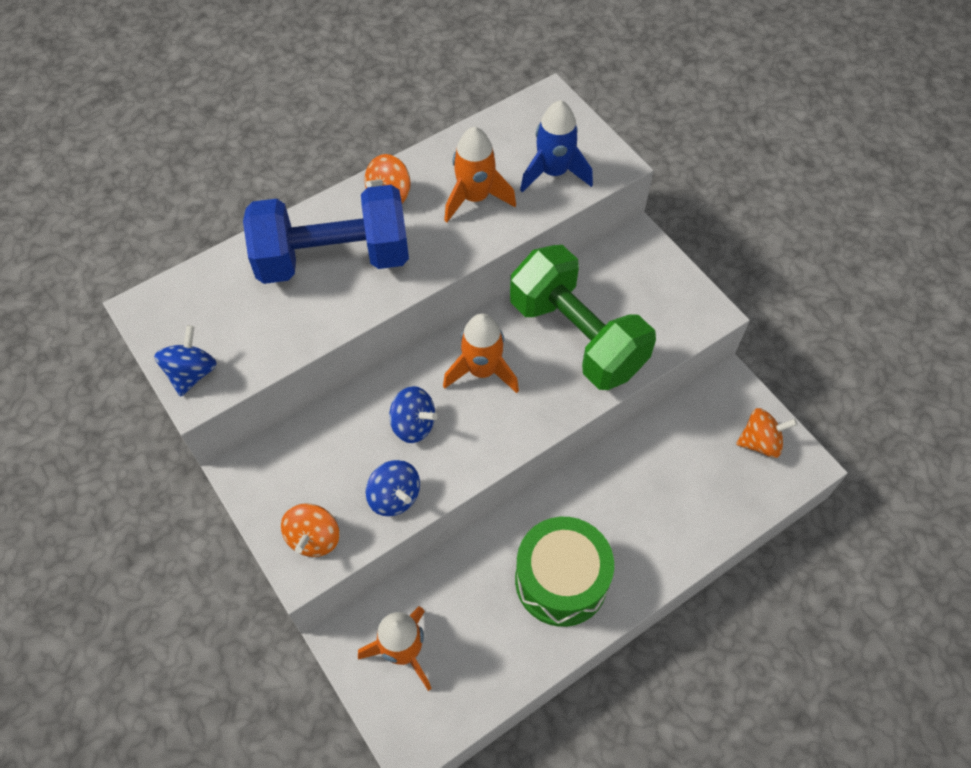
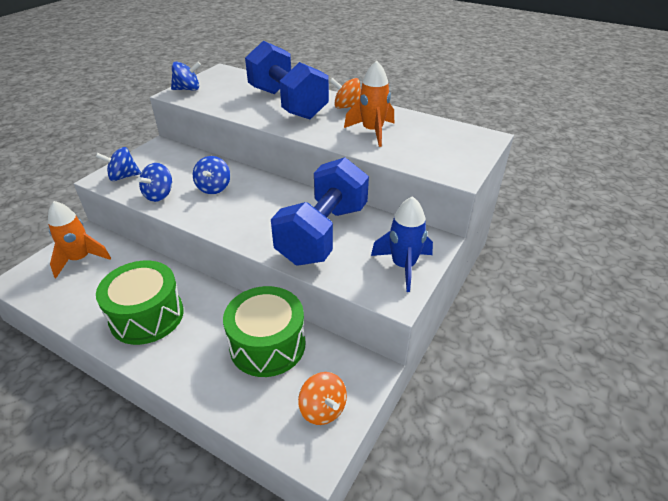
camera: 65 degrees right, 20 degrees down
orange spinning top [281,503,339,557] -> blue spinning top [96,147,141,181]
orange rocket [443,313,519,393] -> none
green dumbbell [510,245,656,390] -> blue dumbbell [271,157,369,265]
blue rocket [520,100,593,193] -> blue rocket moved to [371,196,433,292]
none -> green drum [223,286,305,377]

